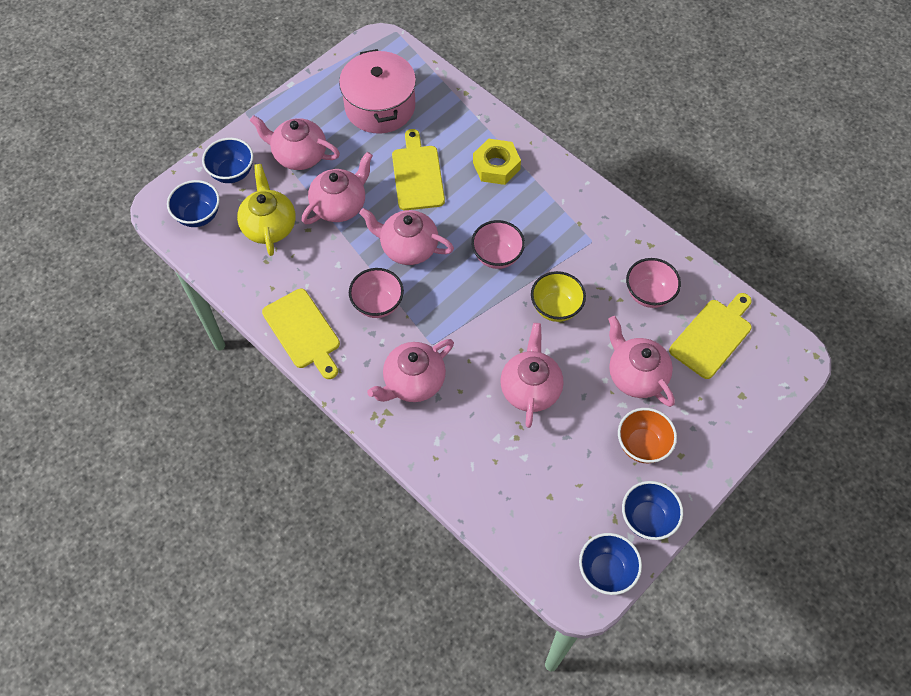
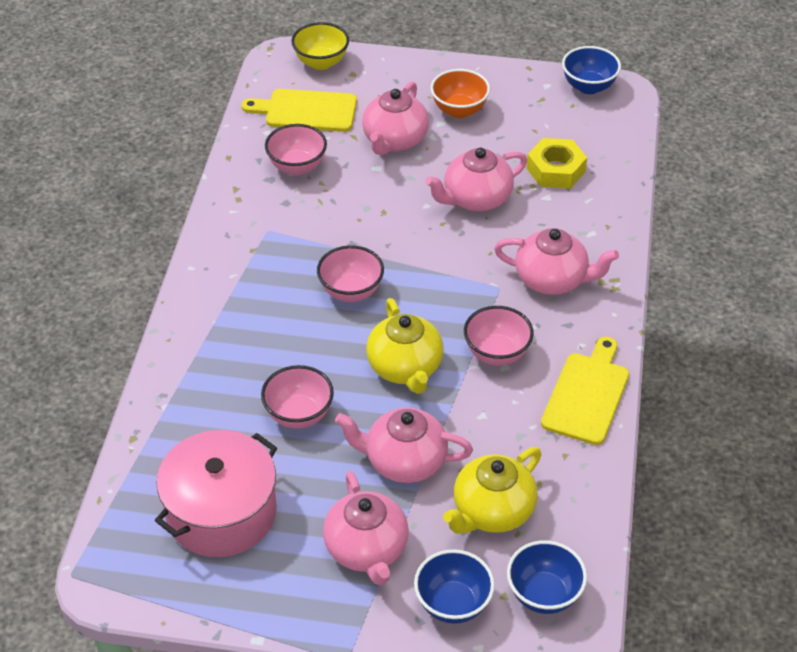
camera: 125 degrees left, 15 degrees down
pink teapot [359,208,454,265] -> yellow teapot [366,298,444,394]
yellow cutting board [392,129,445,210] -> pink bowl [261,365,334,429]
yellow nut [473,138,521,185] -> yellow nut moved to [526,138,587,188]
yellow bowl [531,271,586,322] -> yellow bowl moved to [291,22,349,70]
blue bowl [622,481,683,540] -> none

